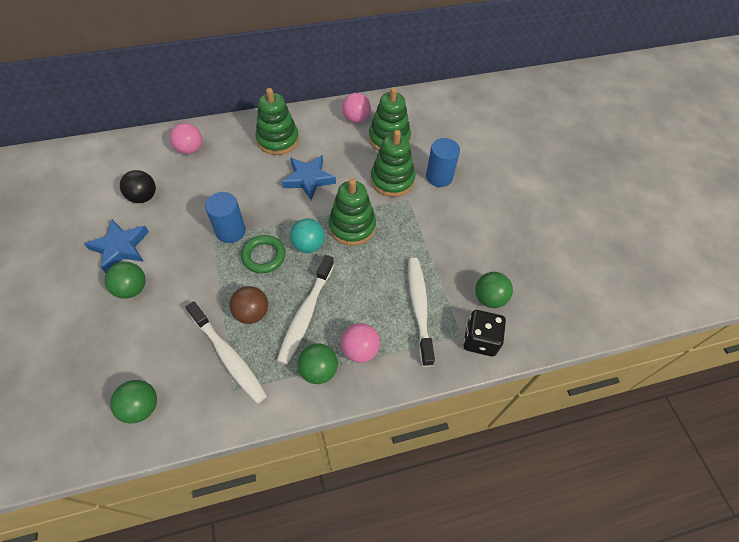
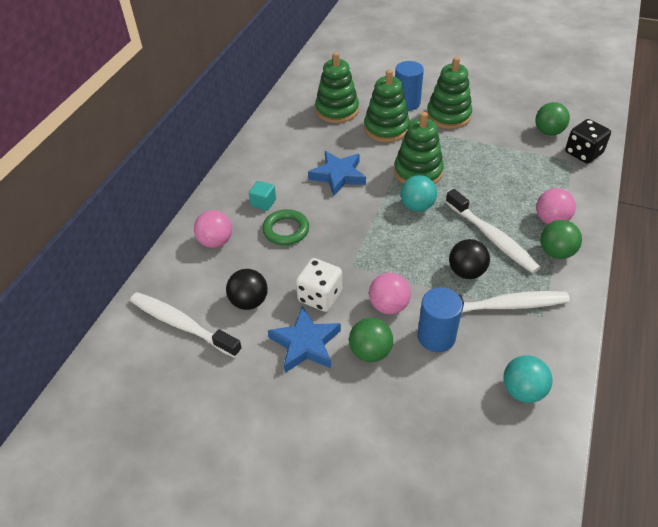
camera: 50 degrees left, 10 degrees down
green ball [110,380,157,424] -> turquoise ball [503,355,552,403]
blue cylinder [205,192,246,243] -> blue cylinder moved to [417,288,463,352]
brown ball [229,286,268,324] -> black ball [449,239,490,279]
green ring [241,235,286,273] -> green ring moved to [262,209,309,245]
green stacking toy [255,88,299,155] -> green stacking toy moved to [427,57,472,129]
pink ball [342,93,371,123] -> pink ball moved to [369,273,411,314]
white toothbrush [408,258,435,367] -> white toothbrush moved to [130,292,242,358]
none -> turquoise cube [249,181,276,211]
none -> white dice [296,258,342,312]

